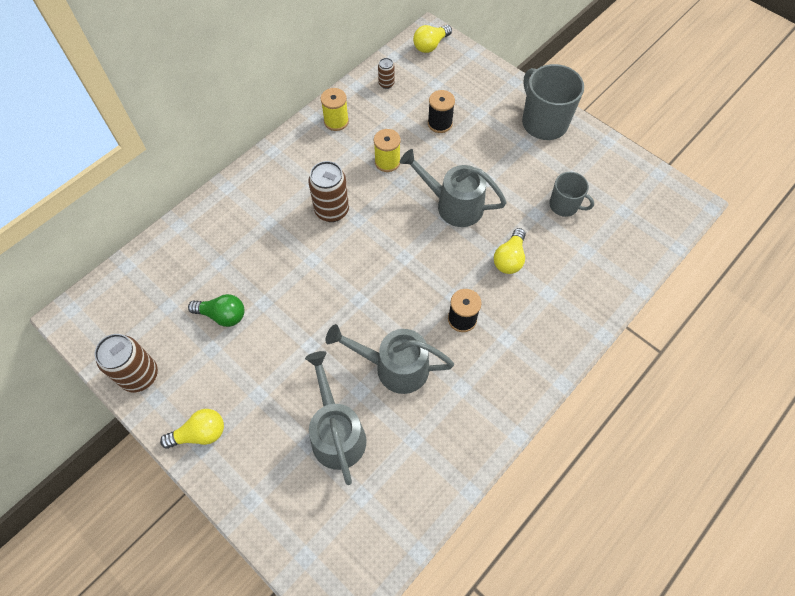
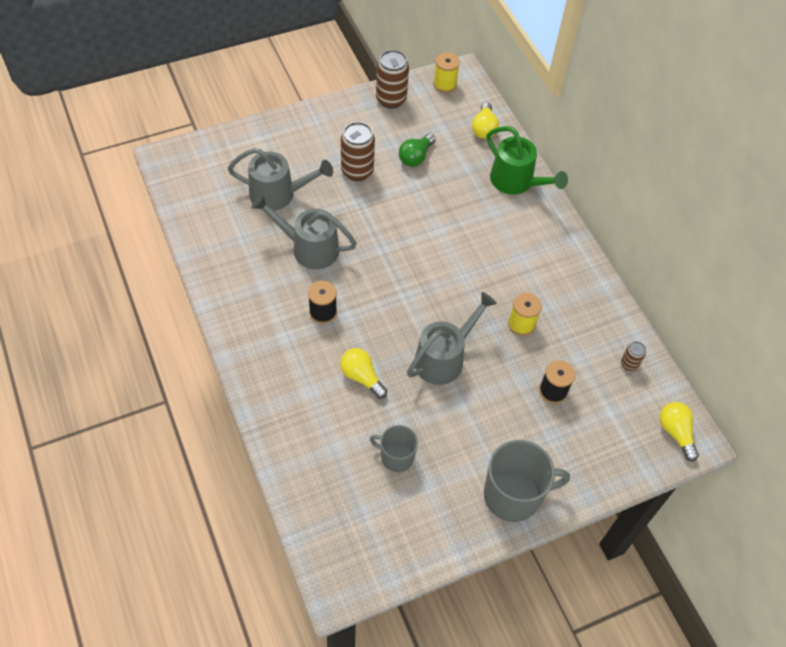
camera: 110 degrees right, 5 degrees down
yellow light bulb [160,409,224,449] -> yellow light bulb moved to [472,102,499,139]
brown can [308,161,349,222] -> brown can moved to [341,122,375,181]
yellow spool [321,88,349,131] -> yellow spool moved to [433,52,460,93]
grey watering can [326,324,454,394] -> grey watering can turned 105 degrees counterclockwise [251,194,357,269]
grey mug [549,172,594,217] -> grey mug turned 60 degrees clockwise [370,425,418,472]
none -> green watering can [486,126,568,195]

